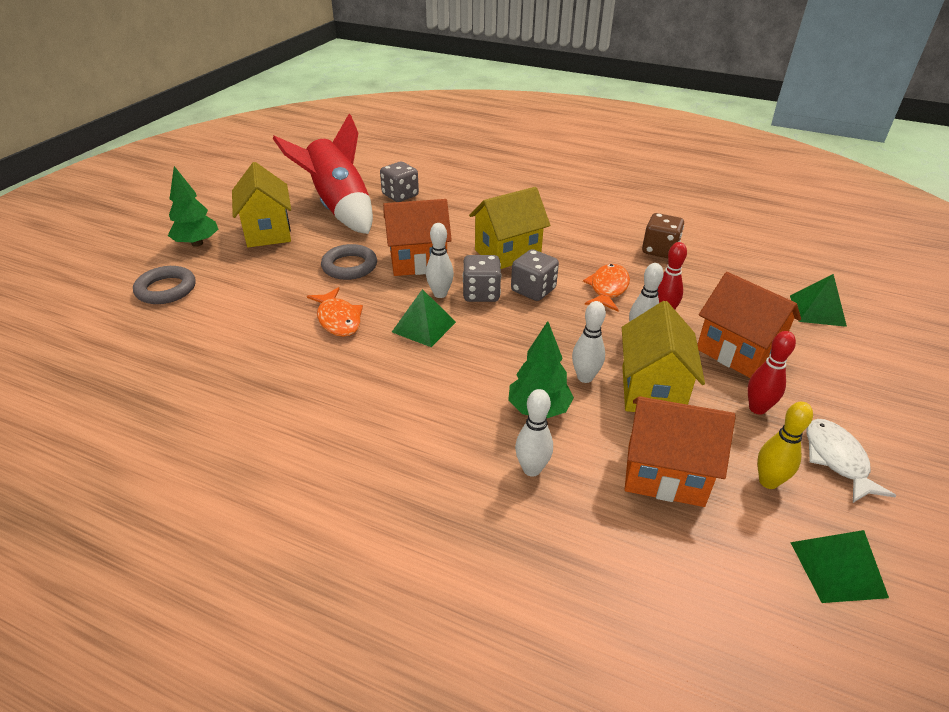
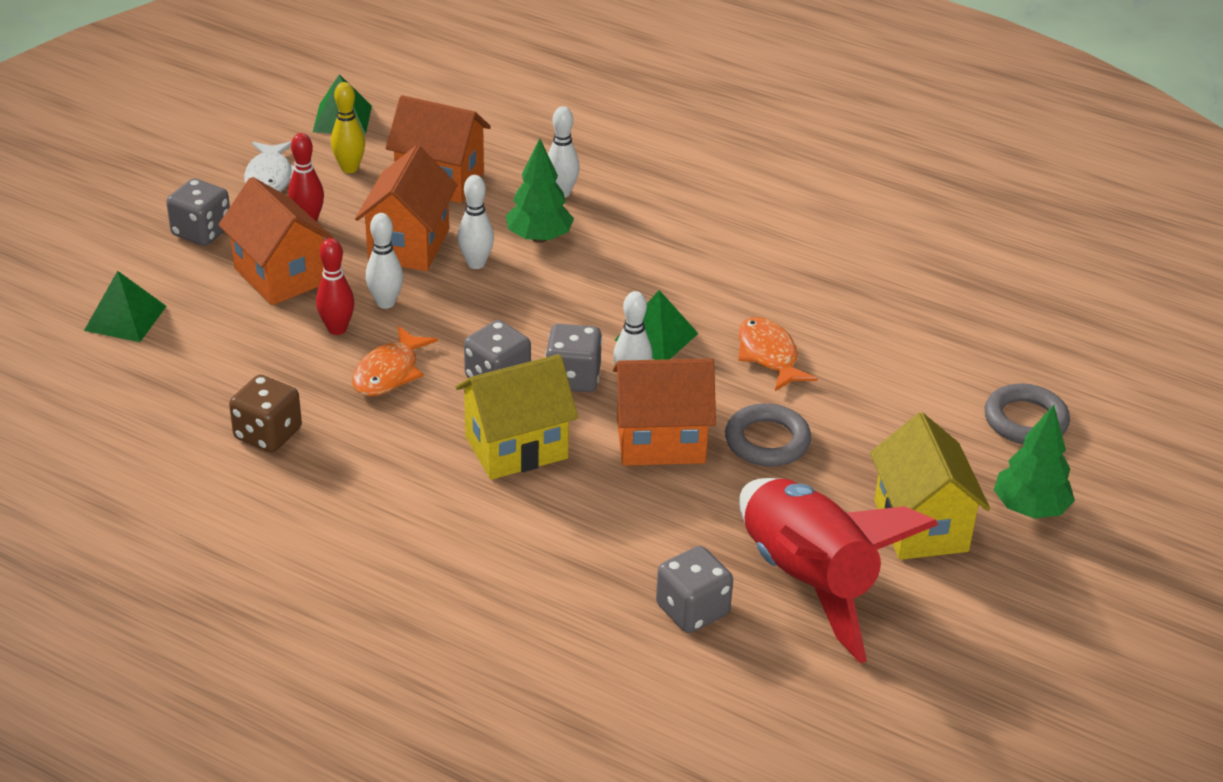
camera: 175 degrees left, 0 degrees up
yellow house [622,301,705,412] -> orange house [355,145,458,271]
none -> grey dice [166,178,230,246]

